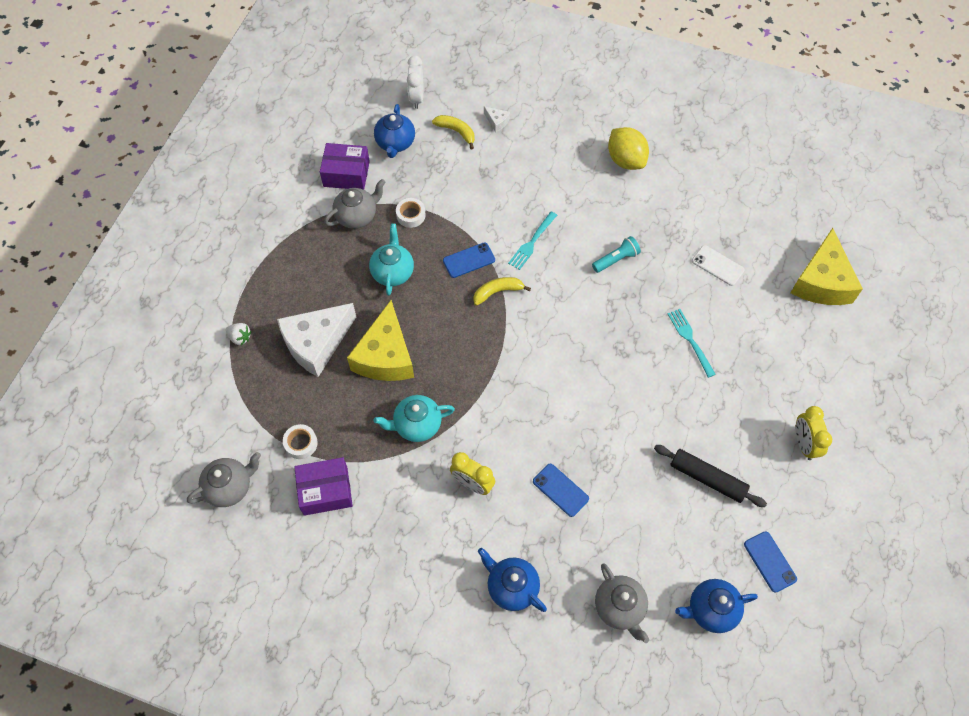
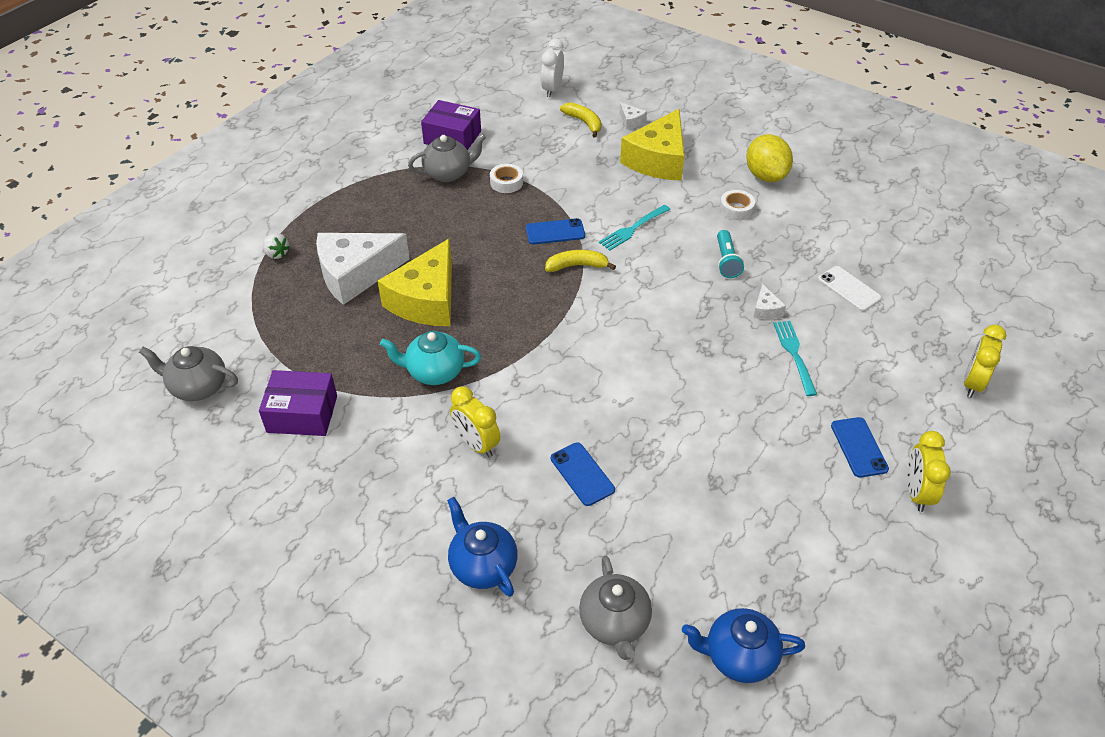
camera: 15 degrees right, 15 degrees down
grey teapot [187,452,261,507] -> grey teapot turned 150 degrees counterclockwise [139,346,238,401]
white tape [283,424,318,459] -> white tape moved to [719,190,755,221]
turquoise teapot [369,224,414,296] -> none
blue teapot [374,104,415,158] -> none
turquoise flashlight [592,236,641,273] -> turquoise flashlight turned 105 degrees clockwise [717,230,744,278]
black rolling pin [654,445,767,507] -> none
blue phone [744,531,797,593] -> blue phone moved to [831,417,889,478]
yellow cheese [791,228,863,305] -> yellow cheese moved to [620,109,685,181]
none -> white cheese [753,284,786,319]
none -> yellow clock [964,324,1006,397]

